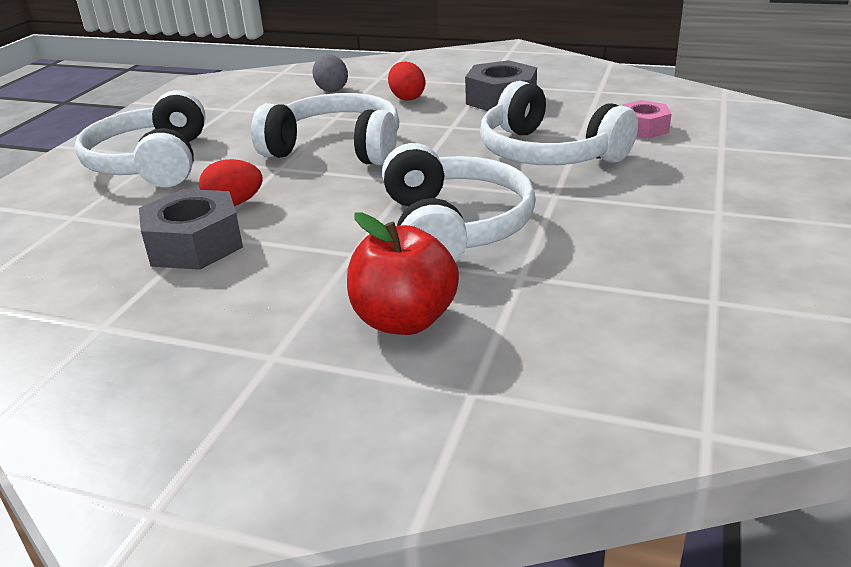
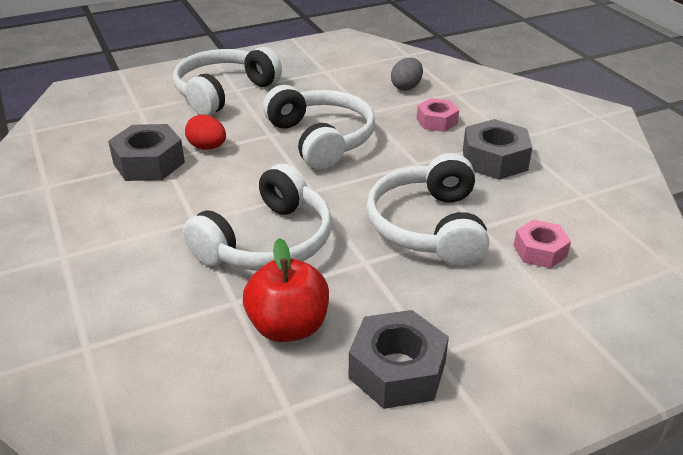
camera: 45 degrees right, 5 degrees up
red apple [347,212,459,335] -> red apple moved to [243,238,329,342]
red egg [388,62,425,101] -> pink nut [417,98,459,132]
none -> grey nut [349,310,449,409]

